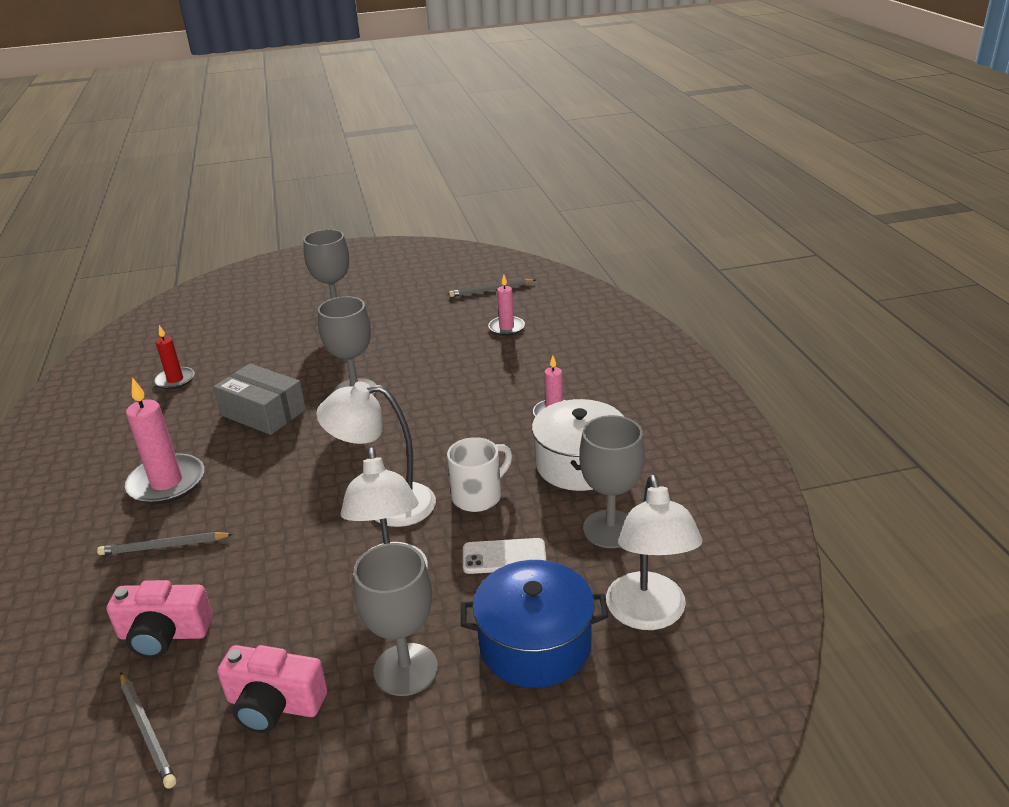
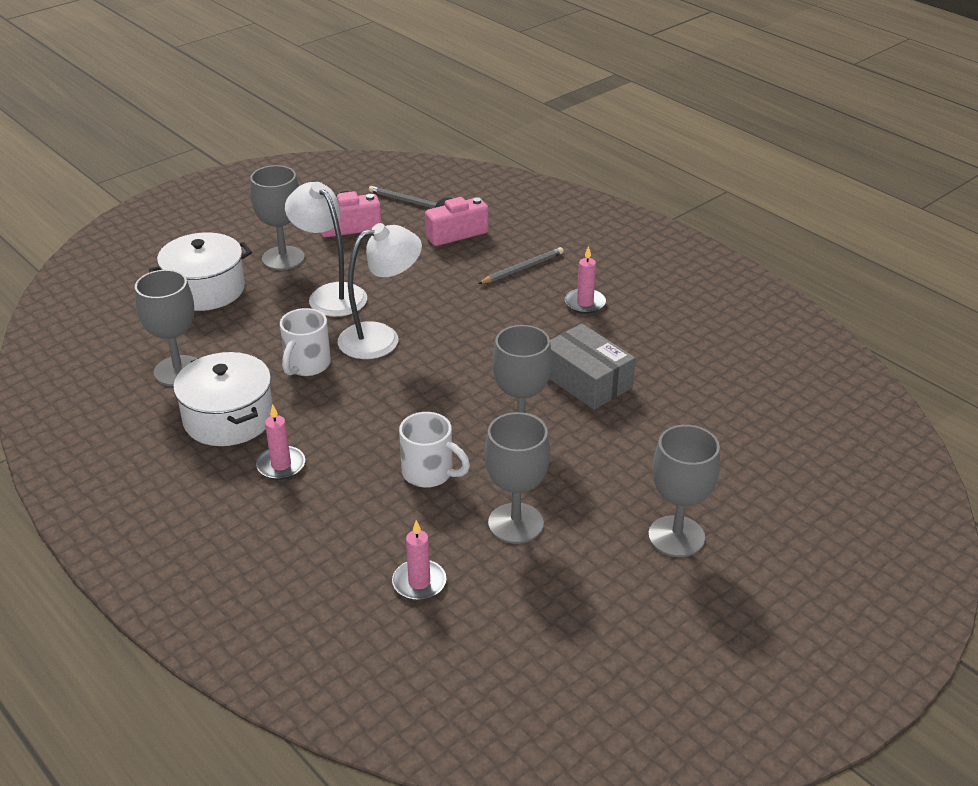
camera: 150 degrees right, 5 degrees up
pink candle [125,377,204,505] -> pink candle [565,246,606,314], size x0.60
red candle [155,325,195,389] -> none
grey box [213,364,306,435] -> grey box turned 45 degrees clockwise [549,324,635,410]
grey pencil [449,279,535,297] -> none
blue pot [461,560,609,688] -> white pot [149,232,252,311]
white phone [463,538,547,574] -> none
white lamp [606,475,703,630] -> none
none -> white mug [399,412,470,488]
none -> grey goblet [485,412,550,544]

